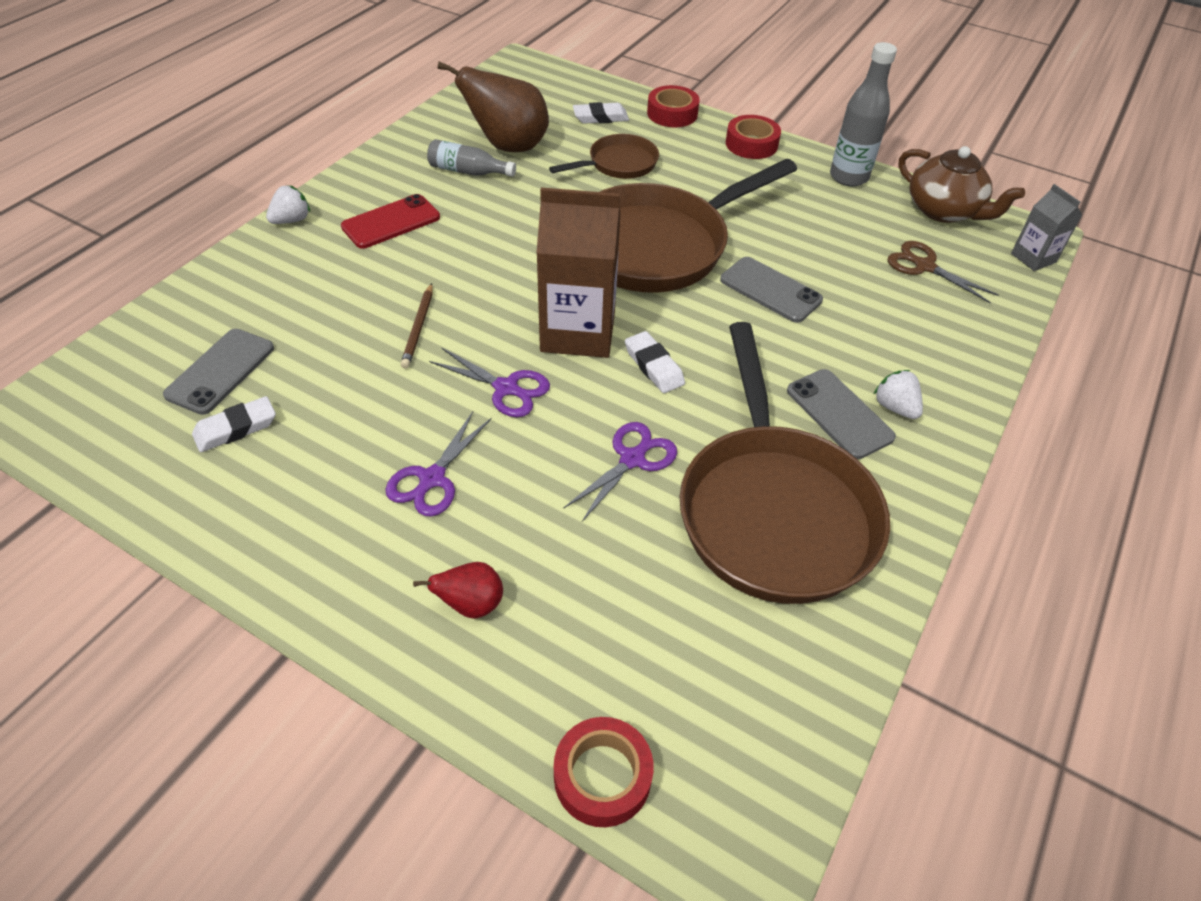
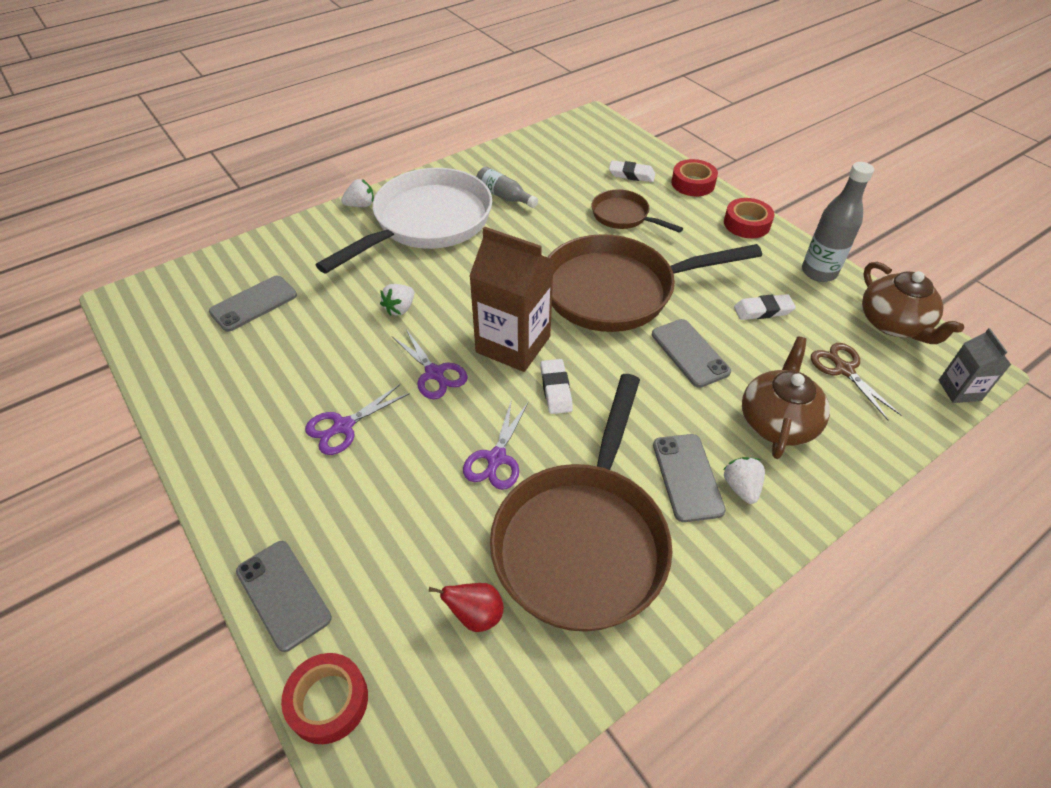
camera: 25 degrees right, 0 degrees up
white eraser [192,396,276,452] -> white eraser moved to [734,294,796,320]
red phone [341,194,440,249] -> white pan [316,168,492,273]
brown pencil [401,283,433,369] -> white strawberry [380,284,414,316]
red pear [413,562,503,619] -> red pear moved to [429,583,504,632]
brown pear [437,62,549,152] -> none
brown pan [549,134,659,179] -> brown pan turned 135 degrees counterclockwise [592,189,683,233]
purple scissors [563,422,677,522] -> purple scissors turned 135 degrees clockwise [463,399,528,490]
none -> grey phone [236,541,332,652]
none -> brown teapot [742,336,830,459]

